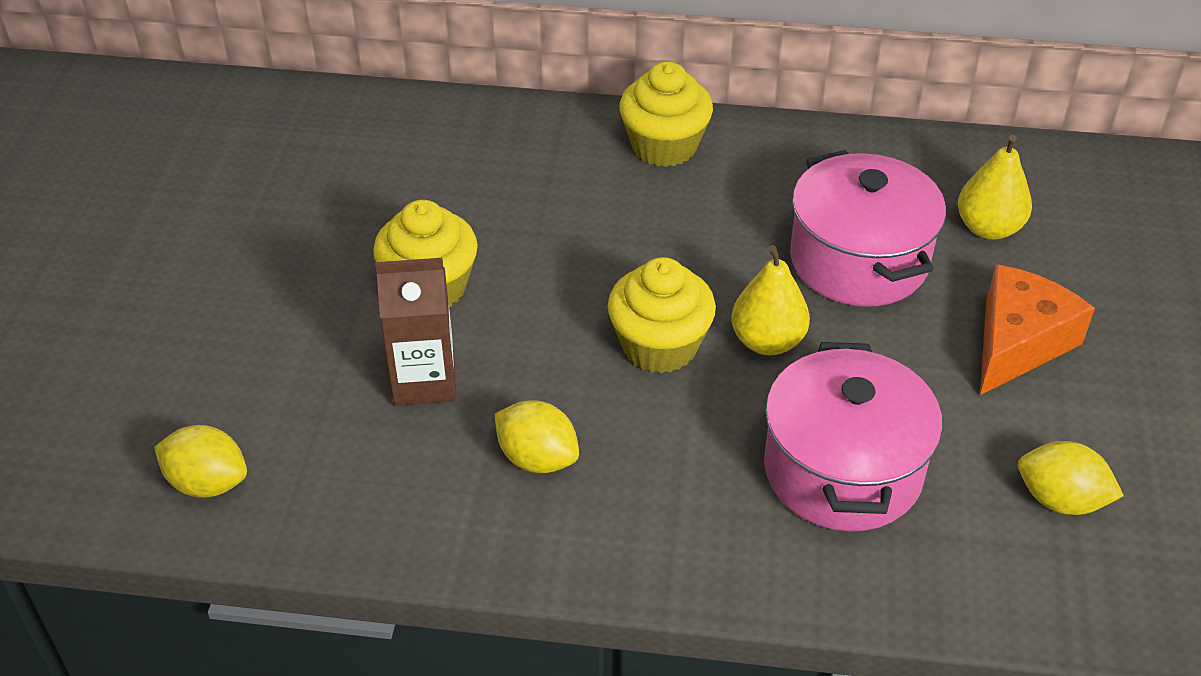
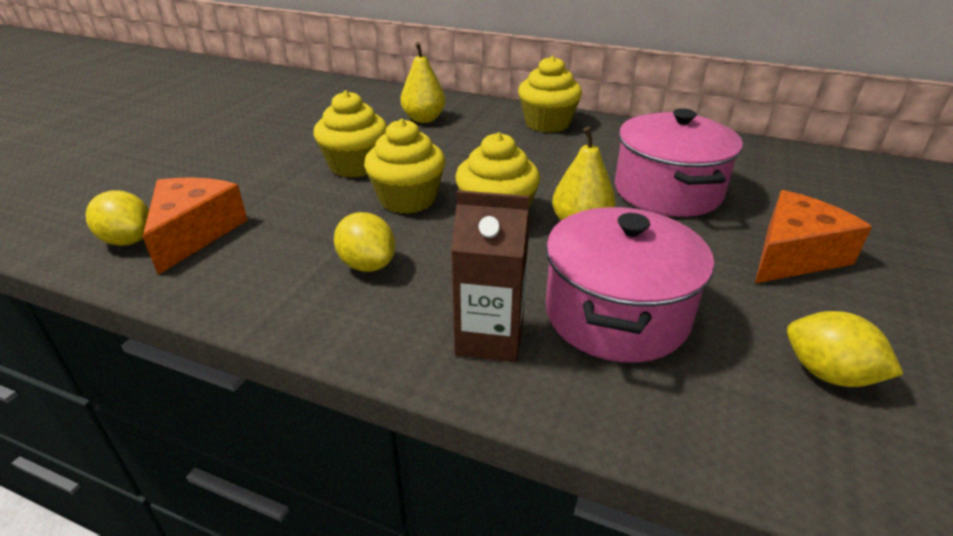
camera: 15 degrees right, 10 degrees down
brown carton [375,258,456,406] -> brown carton moved to [451,190,530,362]
yellow pear [958,135,1032,240] -> yellow pear moved to [400,42,446,123]
none -> orange cheese [143,177,247,275]
none -> yellow cupcake [364,119,445,214]

